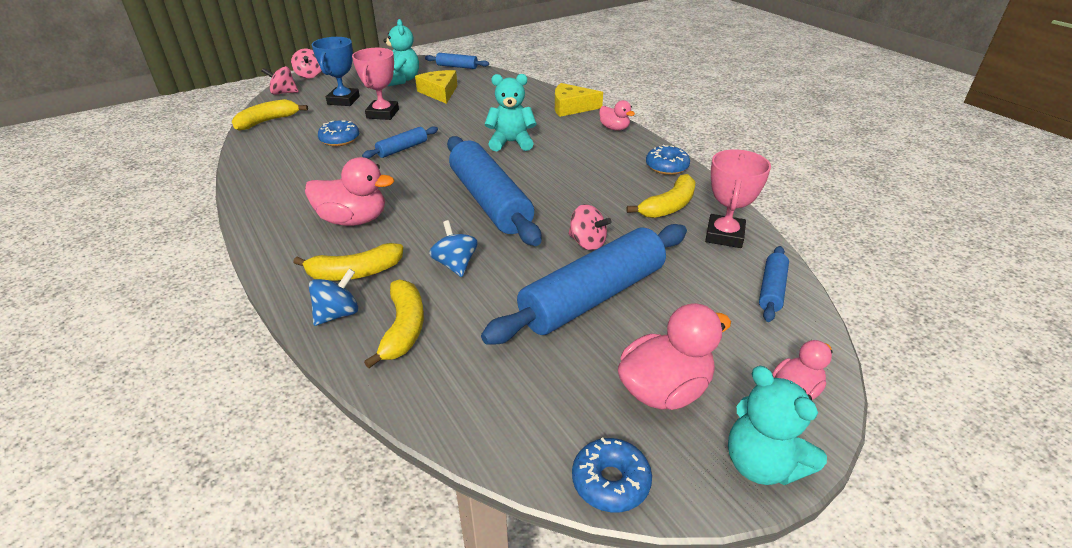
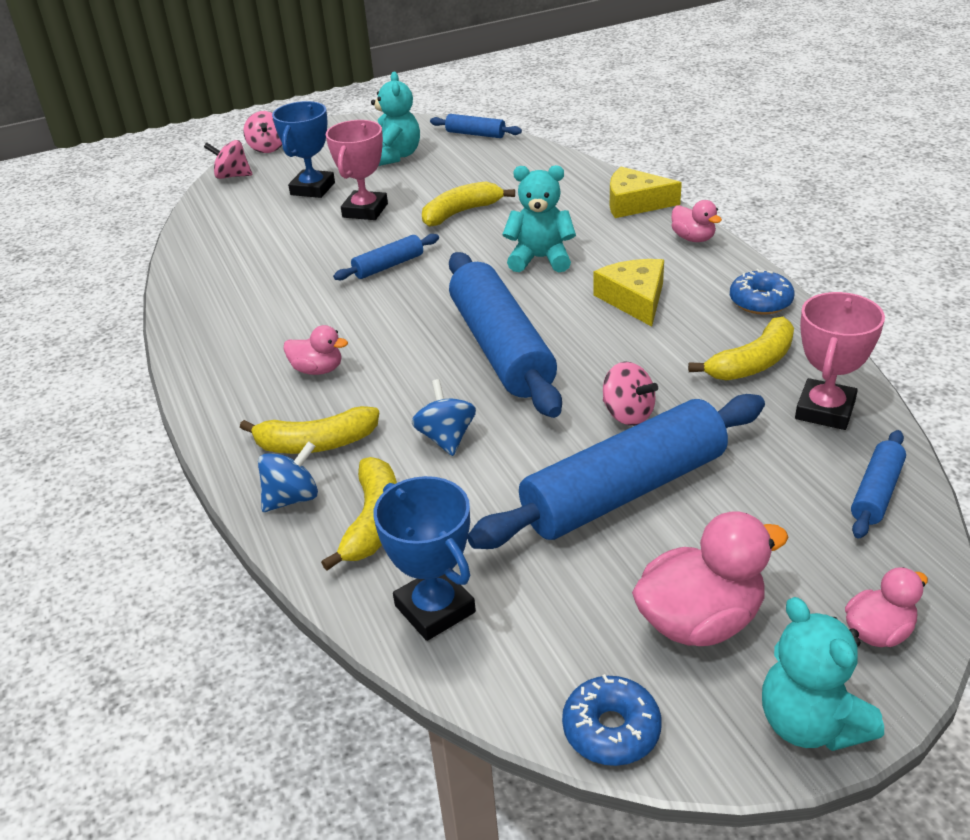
camera: 10 degrees right, 0 degrees up
yellow banana [232,99,308,131] -> yellow banana moved to [422,182,515,227]
pink duck [305,157,394,226] -> pink duck [283,325,348,375], size x0.57
blue donut [318,120,359,146] -> none
yellow cheese [415,70,457,104] -> yellow cheese moved to [593,259,664,327]
none -> blue trophy [373,476,476,641]

